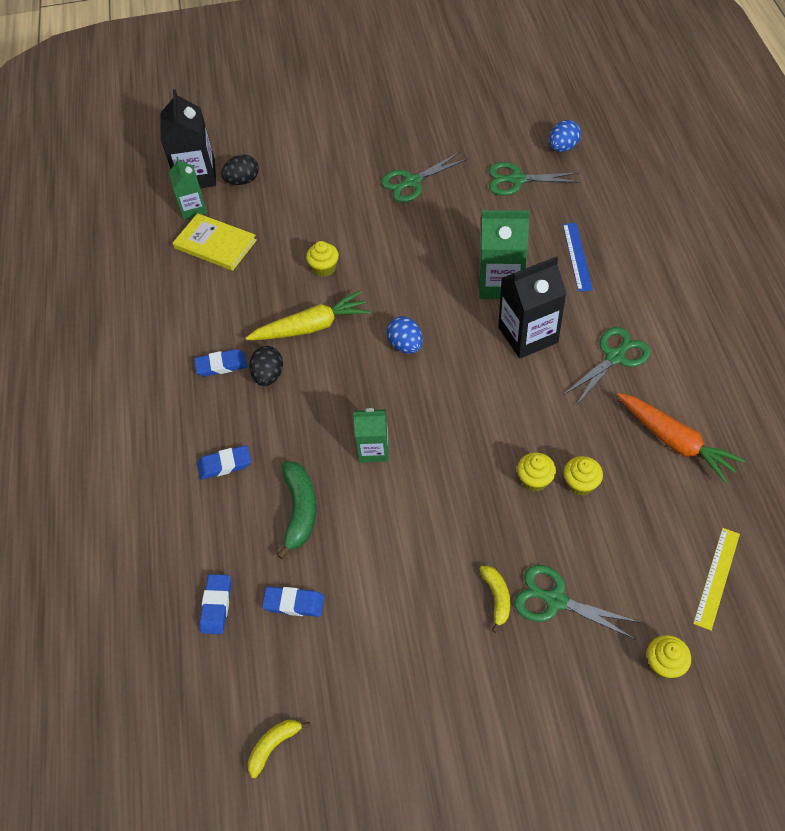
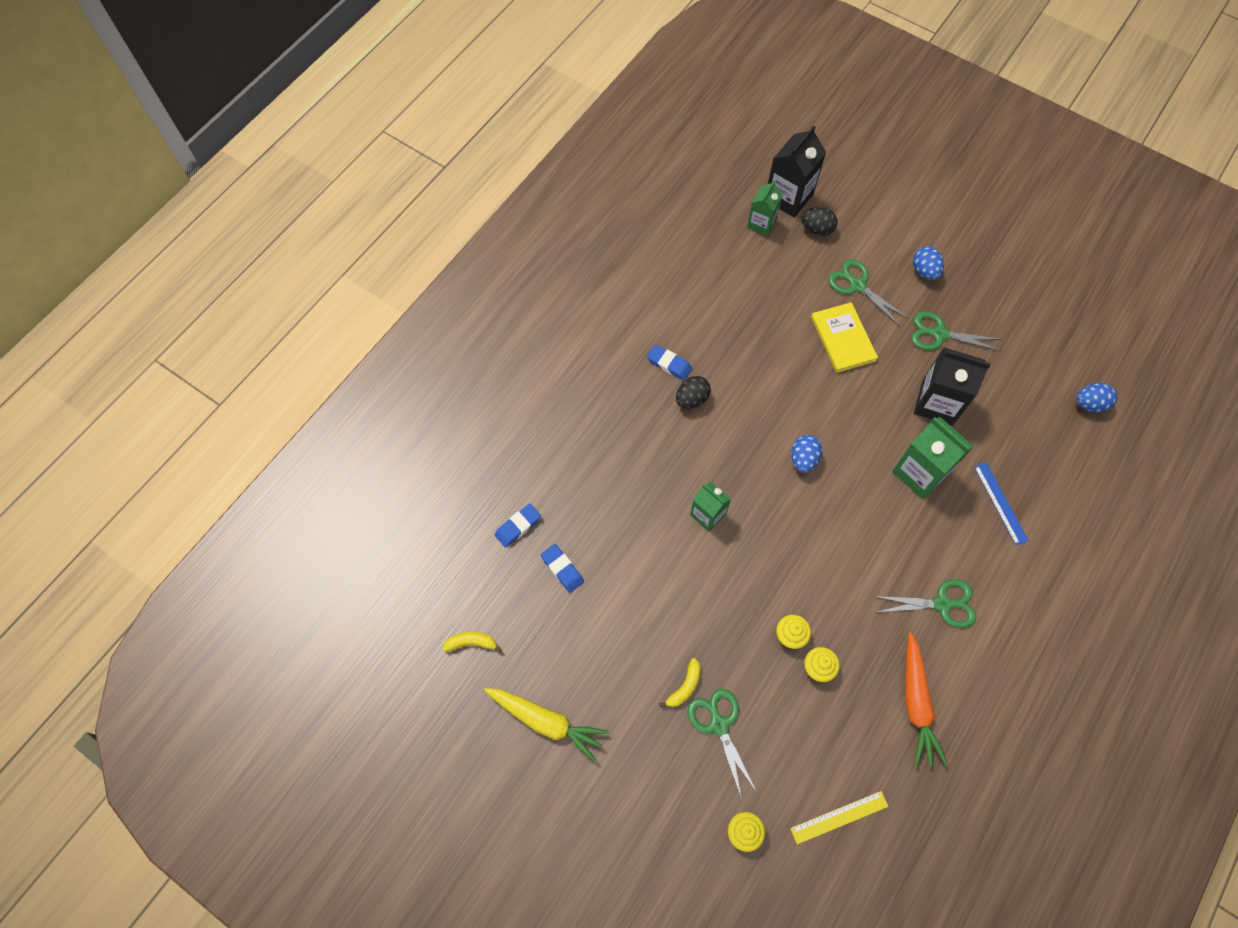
camera: 40 degrees right, 10 degrees up
yellow book [173,213,257,271] -> yellow book moved to [811,302,878,373]
blue eraser [197,445,251,480] -> none
yellow carrot [246,290,370,340] -> yellow carrot moved to [484,688,609,762]
green banana [277,461,316,559] -> none
yellow cupcake [306,241,339,277] -> none
green scissors [489,162,581,195] -> green scissors moved to [828,259,909,326]
black carton [498,256,566,359] -> black carton moved to [914,347,991,426]
blue ruler [563,223,593,292] -> blue ruler turned 60 degrees counterclockwise [974,463,1029,545]
none -> blue egg [913,246,944,280]

